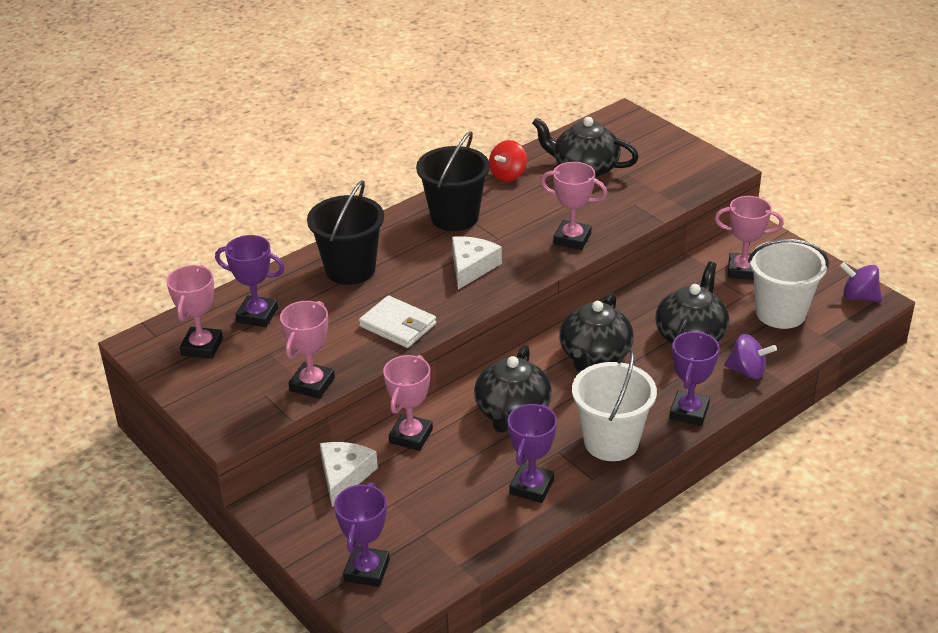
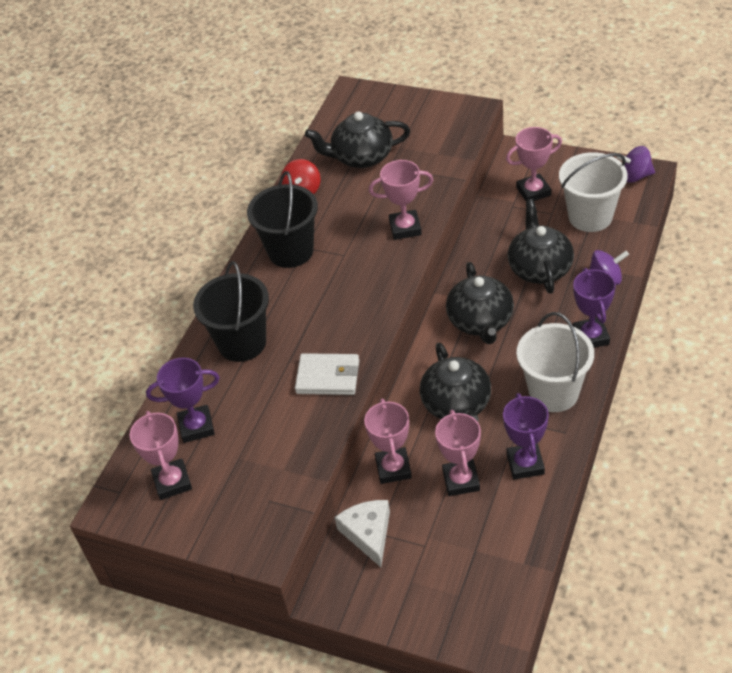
camera: 25 degrees left, 10 degrees up
pink trophy [280,301,335,399] -> pink trophy moved to [435,410,481,496]
purple trophy [334,482,390,587] -> none
white cheese [452,236,502,290] -> none

